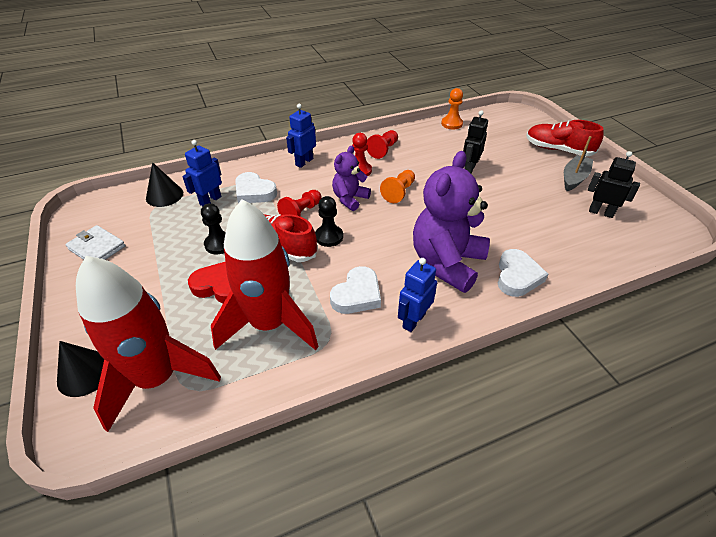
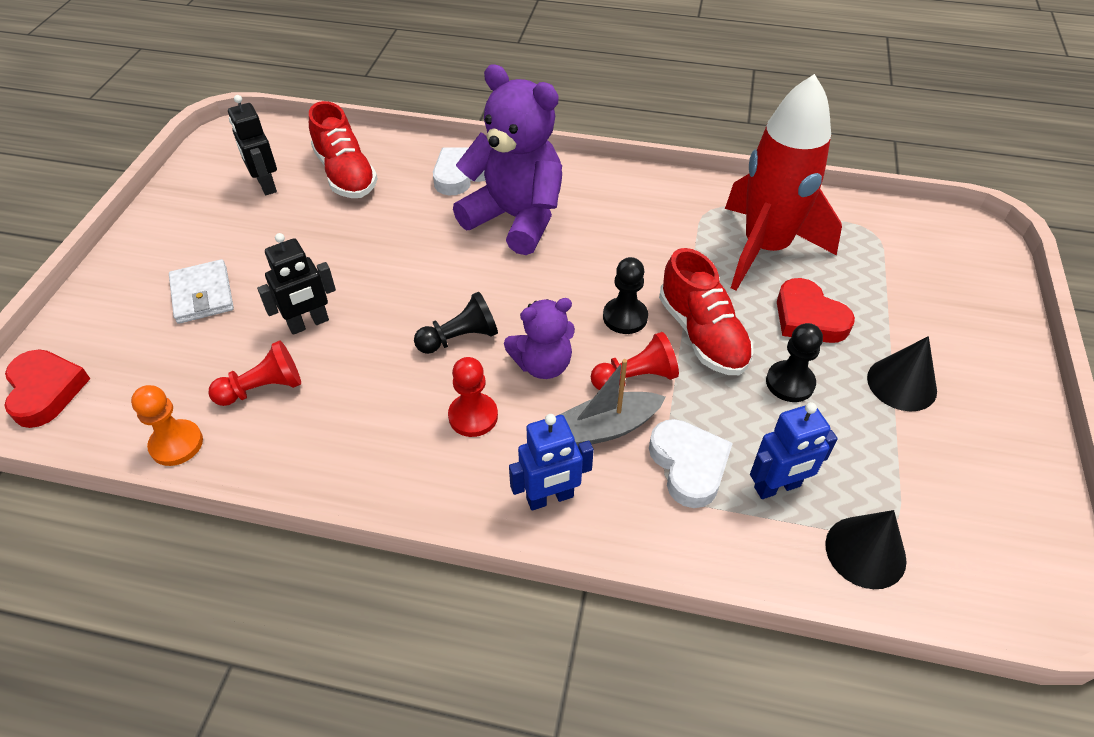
camera: 145 degrees left, 5 degrees up
black cone [57,341,104,397] -> black cone moved to [867,336,937,411]
white wallet [65,225,126,260] -> white wallet moved to [169,259,234,324]
red rocket [76,256,221,432] -> none
white heart [330,266,381,314] -> none
red pawn [367,130,398,159] -> red pawn moved to [208,340,301,406]
orange pawn [380,170,415,203] -> black pawn [414,292,498,354]
blue robot [398,258,437,332] -> none
purple teddy bear [413,151,490,293] -> purple teddy bear turned 120 degrees counterclockwise [453,64,562,255]
red shoe [526,120,604,156] -> red shoe moved to [309,101,378,198]
grey boat [564,136,593,191] -> grey boat moved to [559,359,666,446]
none -> red heart [4,349,90,428]

